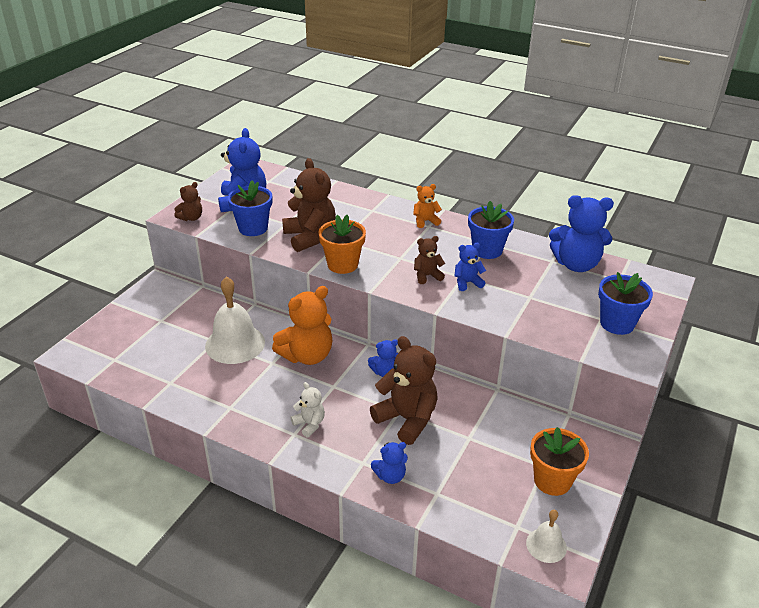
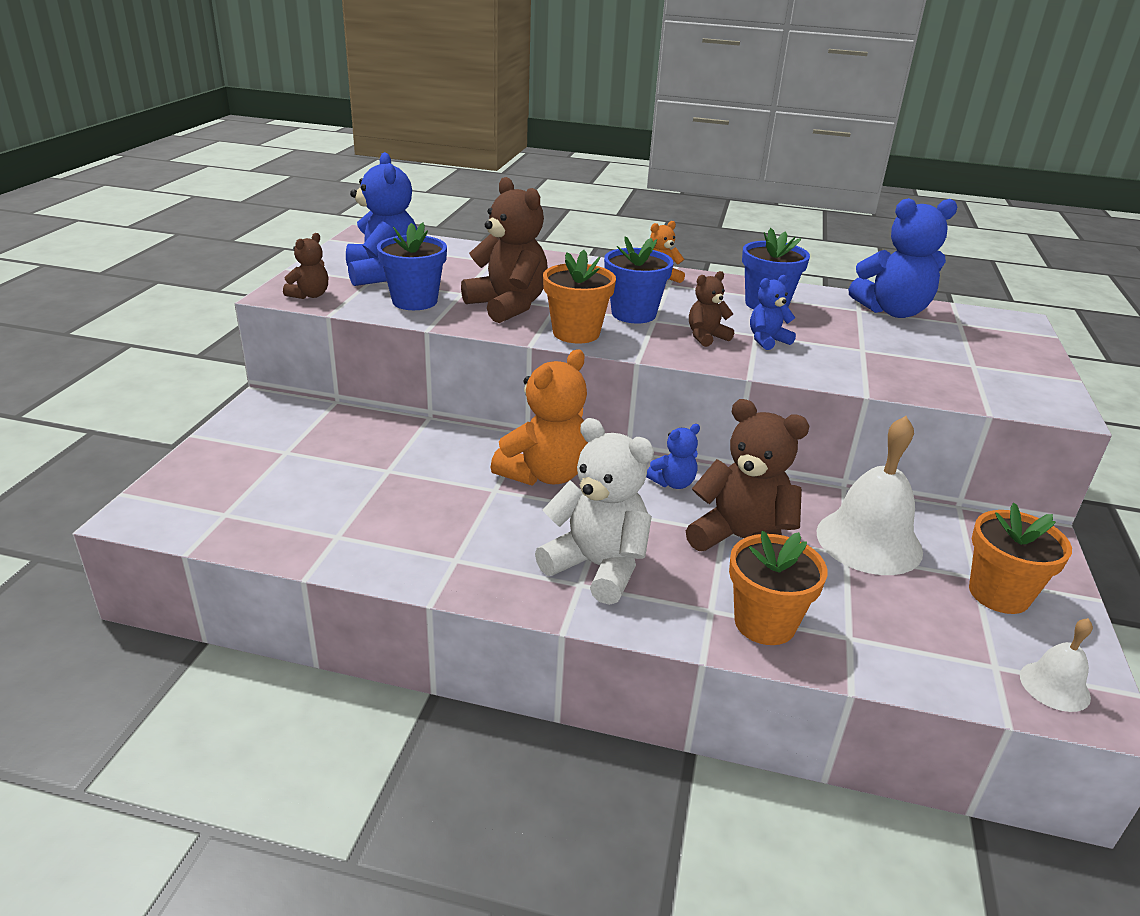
camera: 15 degrees left, 5 degrees down
white bell [205,276,265,364] -> white bell moved to [816,416,923,575]
white teddy bear [291,382,325,437] -> white teddy bear [535,418,654,605], size x1.94
blue teddy bear [371,442,408,484] -> orange flower pot [729,531,827,645]
blue flower pot [598,272,653,335] -> blue flower pot moved to [604,236,674,324]

